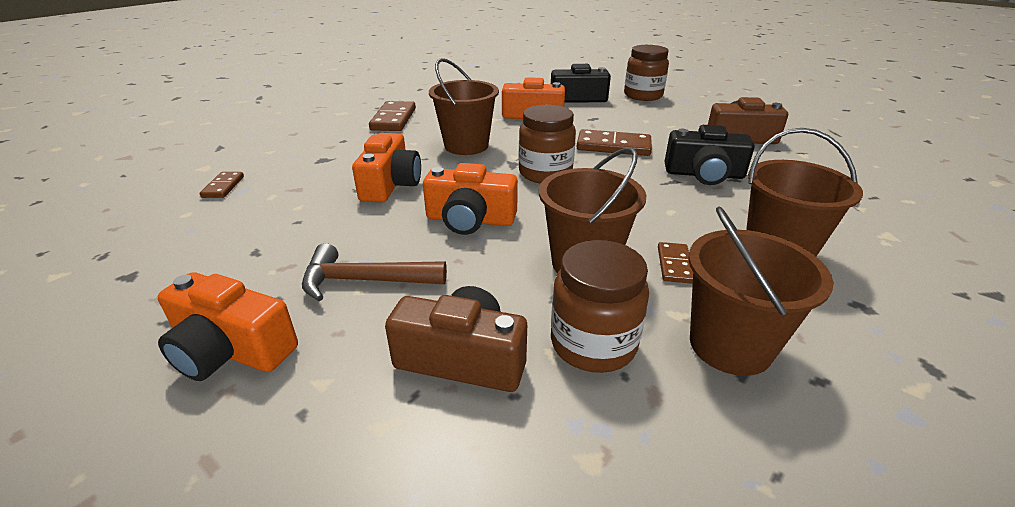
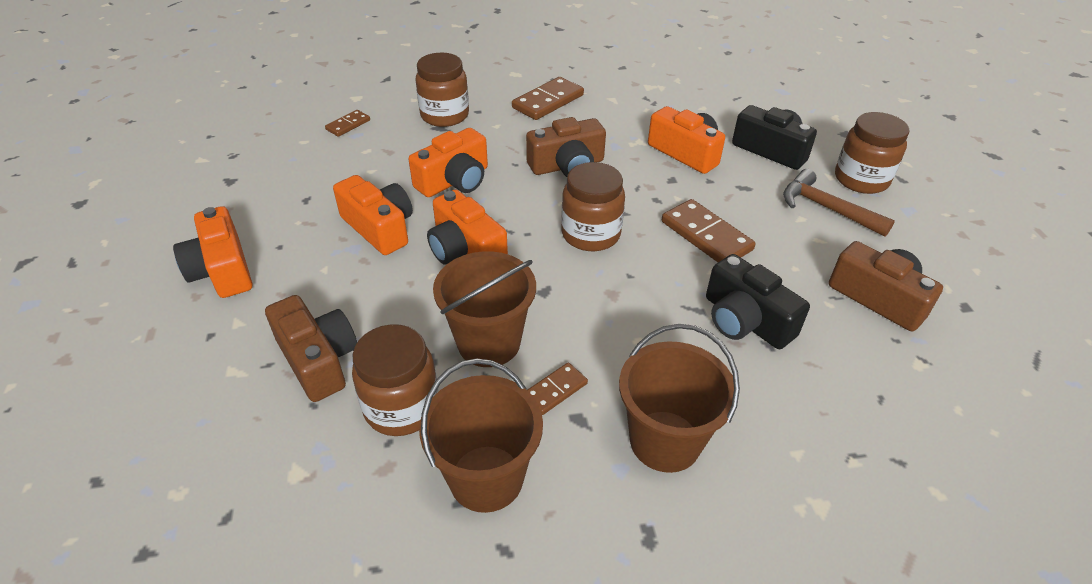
camera: 40 degrees right, 10 degrees up
brown hammer [302,243,447,301] -> brown hammer moved to [783,169,895,237]
brown bucket [429,58,499,155] -> brown camera [526,117,606,177]
none -> orange camera [333,175,413,255]
none -> brown jar [415,53,469,127]

